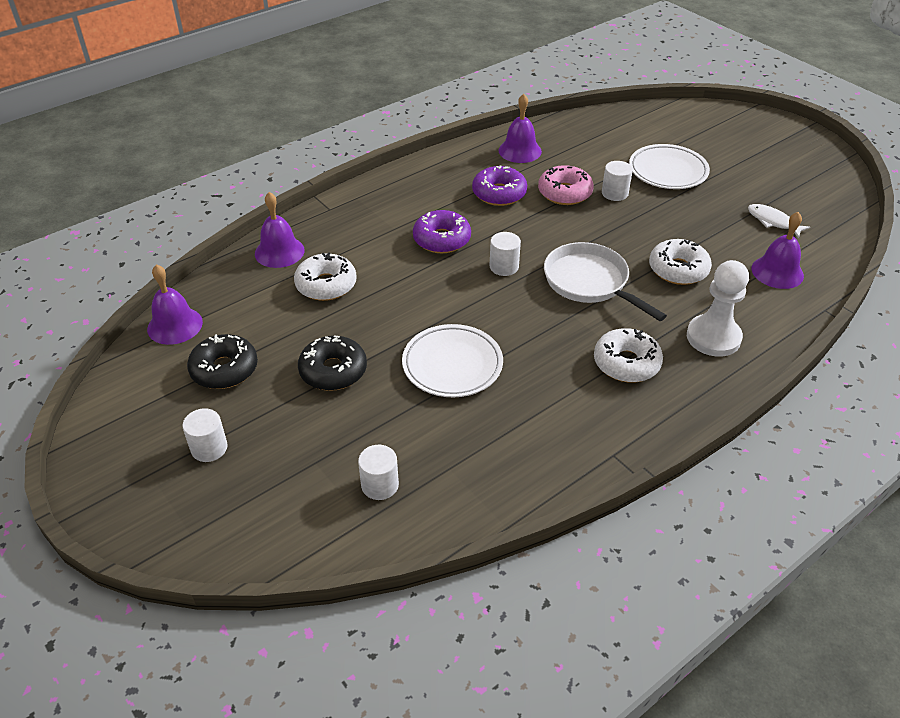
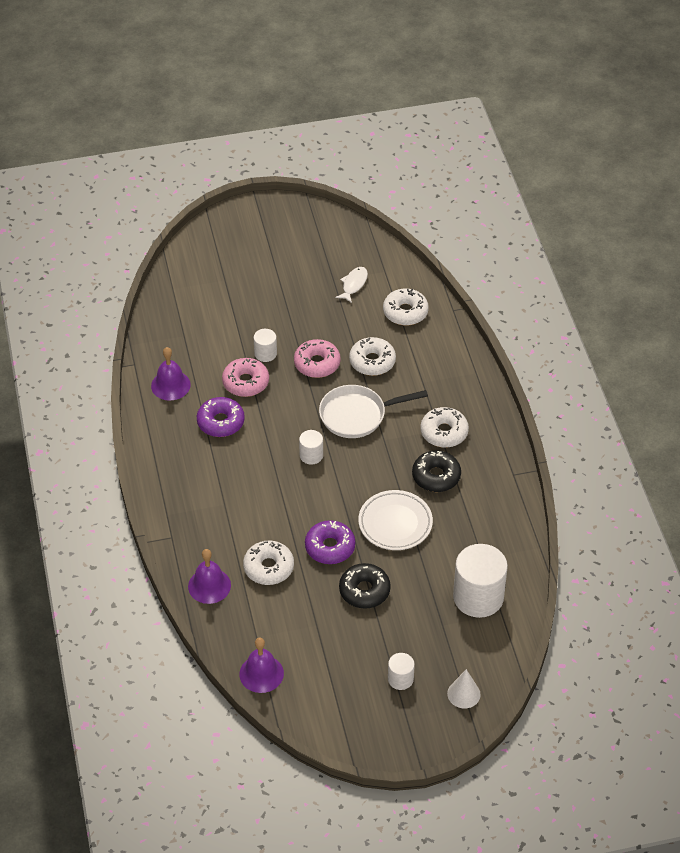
camera: 65 degrees left, 5 degrees up
black donut [187,334,258,389] -> black donut moved to [412,450,461,492]
white cylinder [358,445,399,500] -> white cylinder [453,544,508,618], size x2.02
purple donut [413,210,471,253] -> purple donut moved to [305,520,355,564]
white plate [629,144,710,189] -> none
white pawn [687,260,749,357] -> none
white fish [748,204,810,238] -> white fish turned 135 degrees clockwise [335,267,368,303]
purple bell [751,212,804,289] -> white donut [383,289,429,325]
none -> pink donut [294,339,341,378]
none -> white cone [447,669,481,709]

